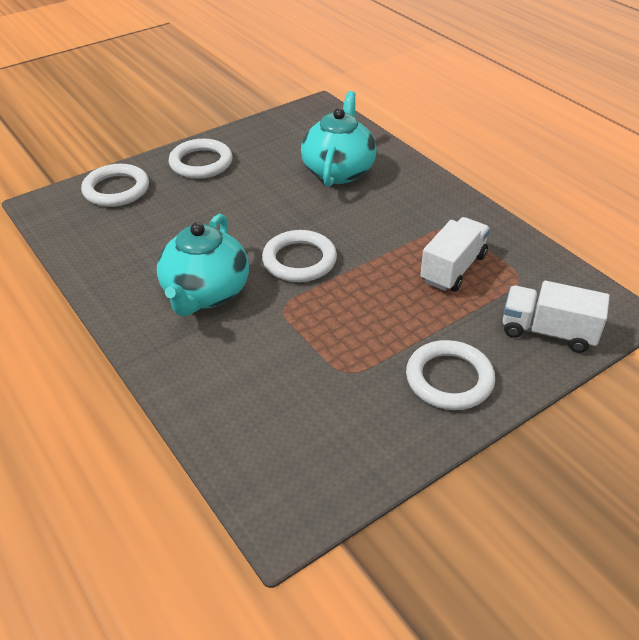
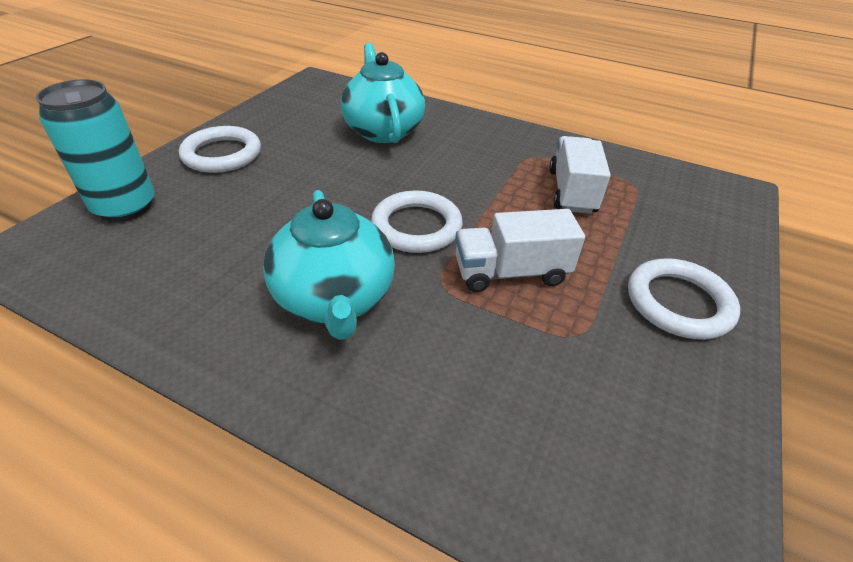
camera: 30 degrees left, 0 degrees up
white ring [81,164,149,207] -> turquoise can [36,79,155,222]
white truck [503,281,610,353] -> white truck moved to [455,209,585,292]

